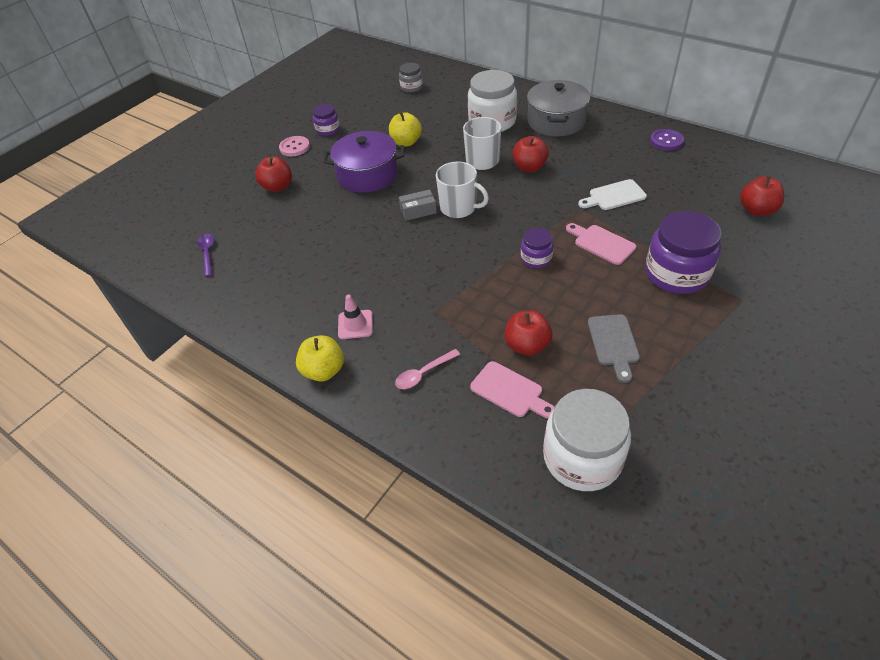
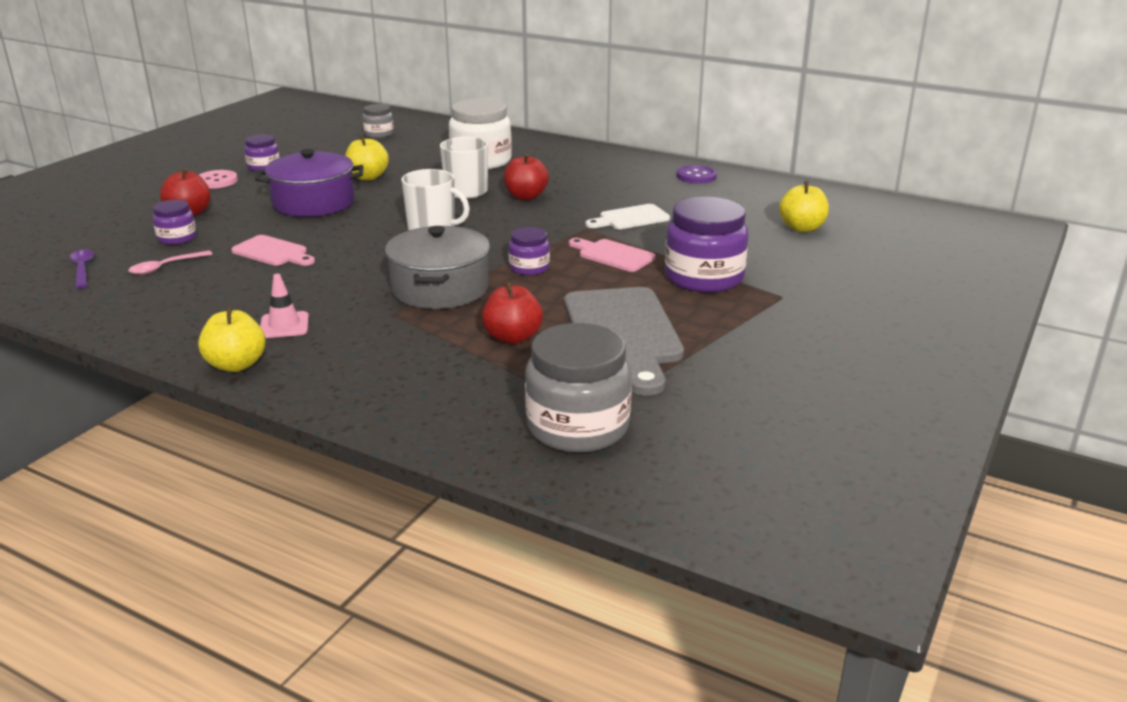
camera: 10 degrees left, 20 degrees down
pink spoon [395,349,460,389] -> pink spoon moved to [128,250,213,275]
grey box [399,189,437,221] -> none
pink cutting board [470,361,555,419] -> pink cutting board moved to [231,235,315,266]
grey pot [527,80,590,137] -> grey pot moved to [385,226,490,309]
white jar [543,389,631,491] -> grey jar [525,323,632,453]
grey cutting board [588,314,640,383] -> grey cutting board [564,287,684,395], size x1.89
red apple [740,176,784,216] -> yellow apple [779,181,829,232]
none -> purple jar [153,200,196,245]

